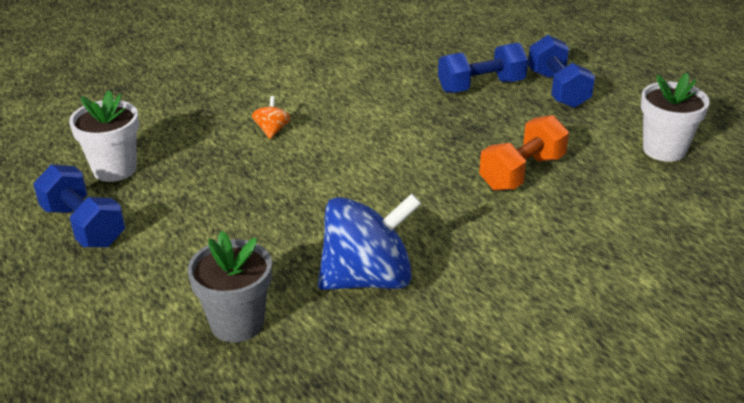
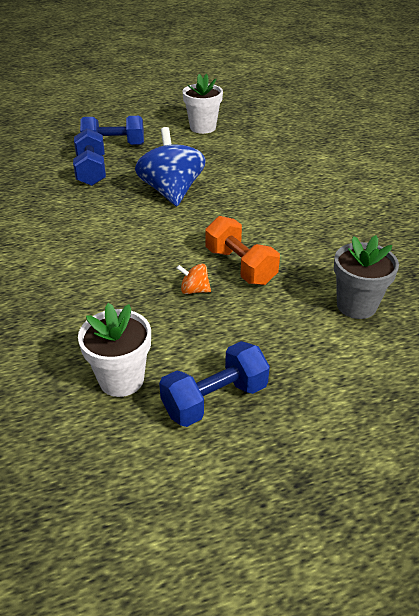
camera: 80 degrees left, 5 degrees up
orange spinning top [252,96,291,139] -> orange spinning top moved to [177,264,211,294]
blue spinning top [318,193,421,290] -> blue spinning top moved to [135,127,206,206]
orange dumbbell [479,115,569,191] -> orange dumbbell moved to [205,216,280,285]

